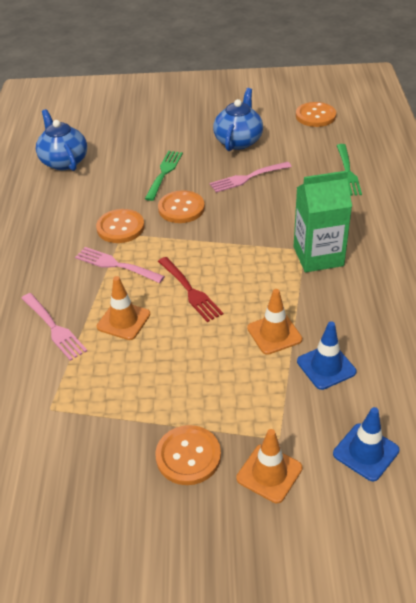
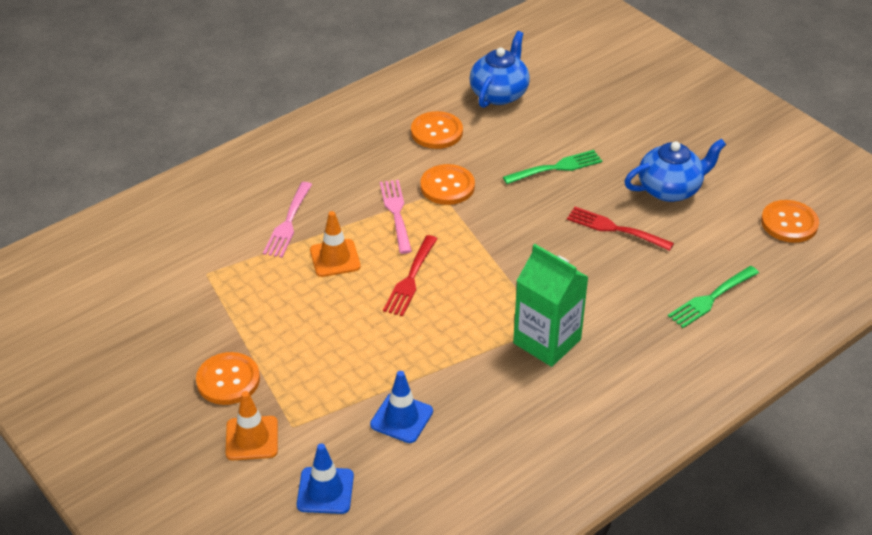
camera: 50 degrees right, 0 degrees up
orange button [158,190,205,223] -> orange button moved to [411,111,463,149]
pink fork [210,162,292,193] -> red fork [567,207,674,251]
orange traffic cone [247,289,302,355] -> none

